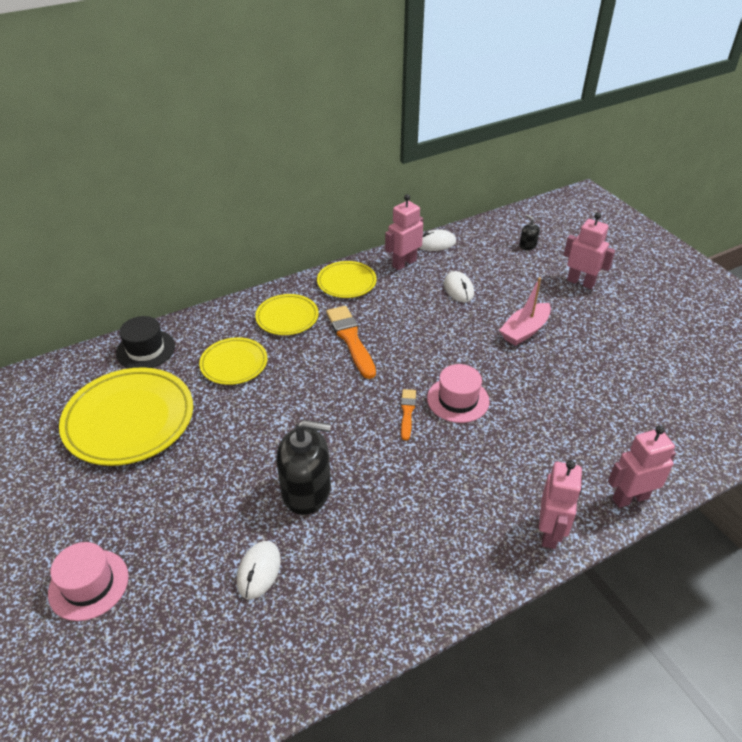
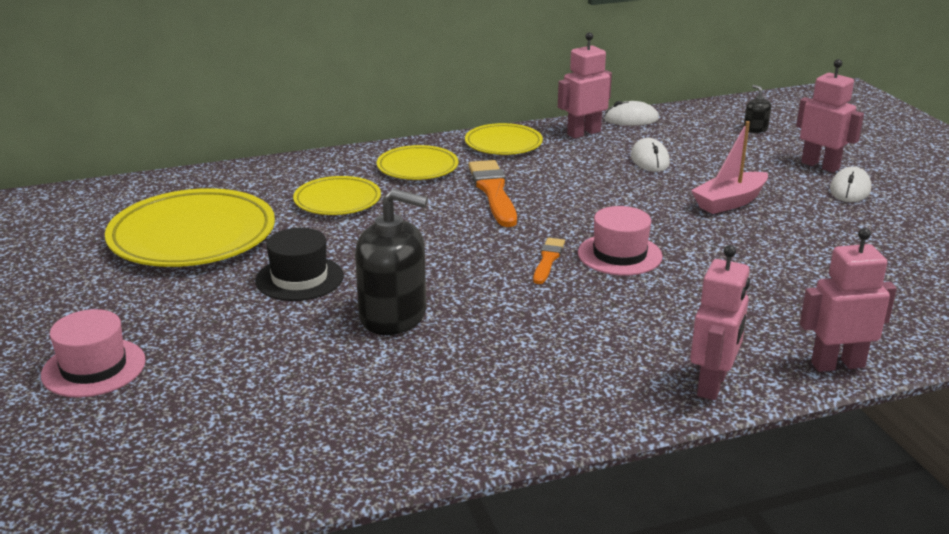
camera: 10 degrees right, 15 degrees down
black hat [116,316,175,368] -> black hat moved to [255,228,344,301]
white mouse [237,541,281,599] -> white mouse moved to [830,166,871,202]

